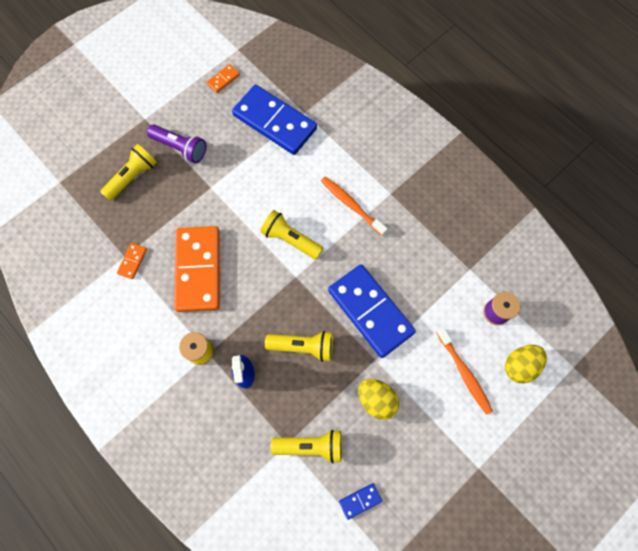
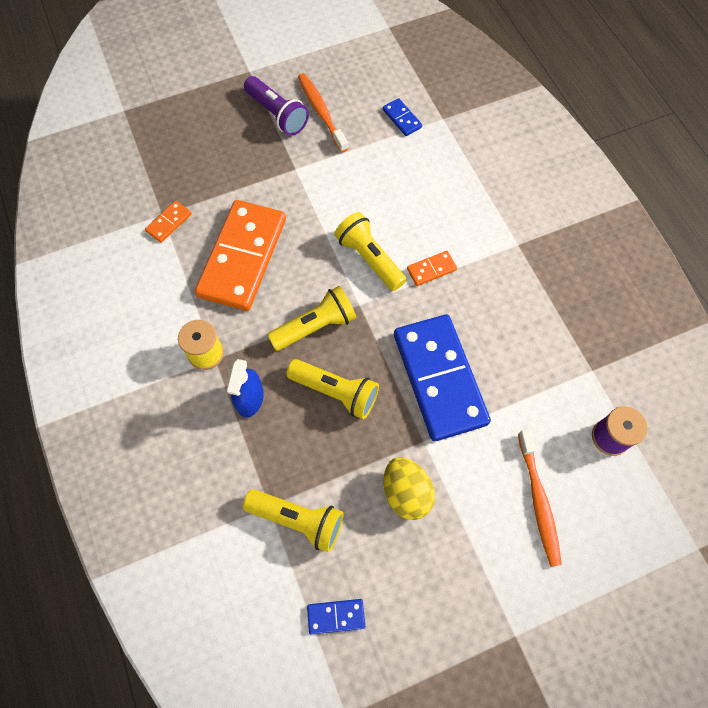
camera: 20 degrees right, 5 degrees down
yellow flashlight [100,144,157,201] -> yellow flashlight moved to [267,286,356,351]
orange domino [207,64,240,93] -> orange domino moved to [407,251,457,286]
blue domino [232,85,317,155] -> blue domino [383,98,422,136], size x0.41
orange toothbrush [321,176,388,236] -> orange toothbrush moved to [298,73,348,153]
yellow egg [505,345,547,384] -> none

